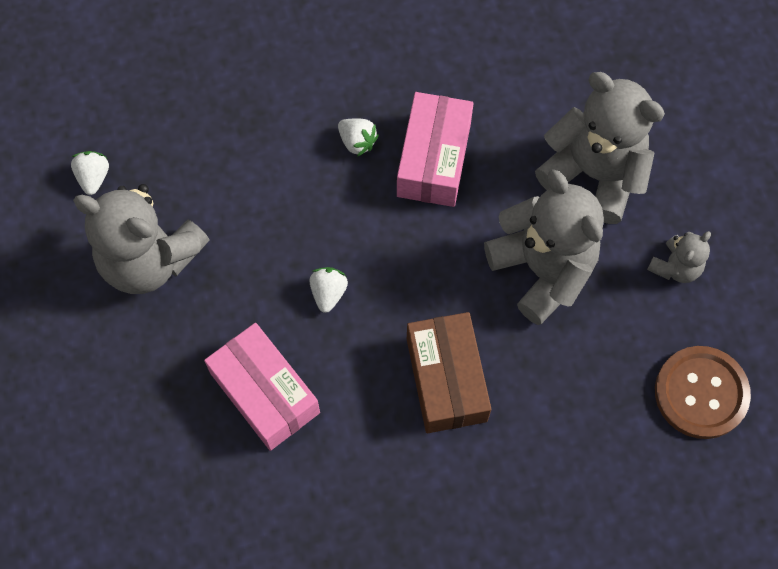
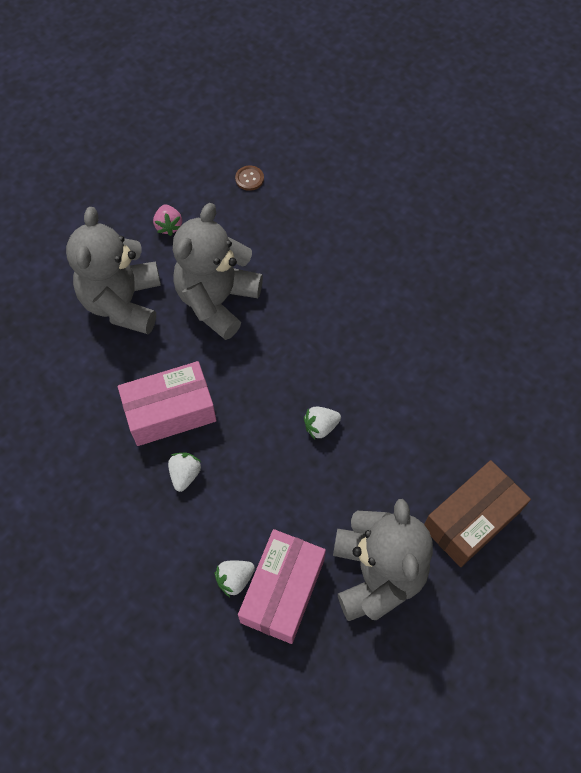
camera: 120 degrees left, 5 degrees down
white strawberry [71,151,109,195] -> white strawberry moved to [215,561,255,597]
pink box [204,323,320,451] -> pink box moved to [238,529,326,644]
brown box [407,312,491,433] -> brown box moved to [424,460,531,567]
grey teddy bear [647,231,711,283] -> pink strawberry [153,204,182,236]
brown button [655,346,751,439] -> brown button [235,166,264,191], size x0.43

